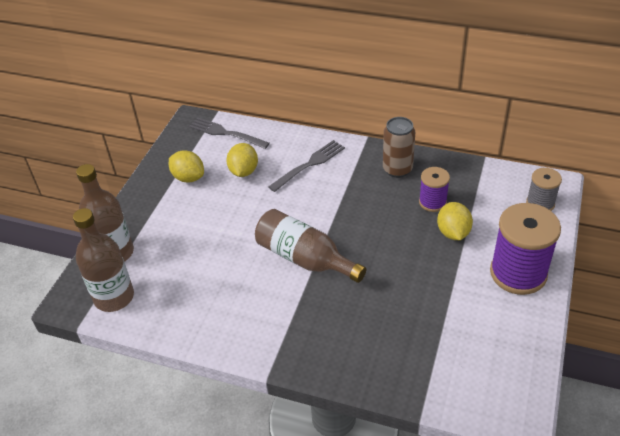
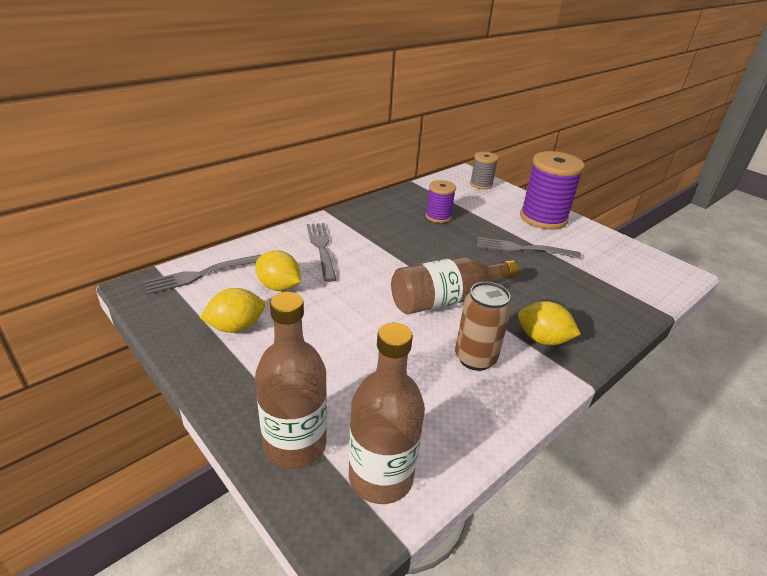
camera: 65 degrees left, 10 degrees down
brown can [383,117,415,178] -> brown can moved to [455,282,512,371]
yellow lemon [437,202,473,240] -> yellow lemon moved to [518,301,581,345]
none -> grey fork [477,237,581,259]

